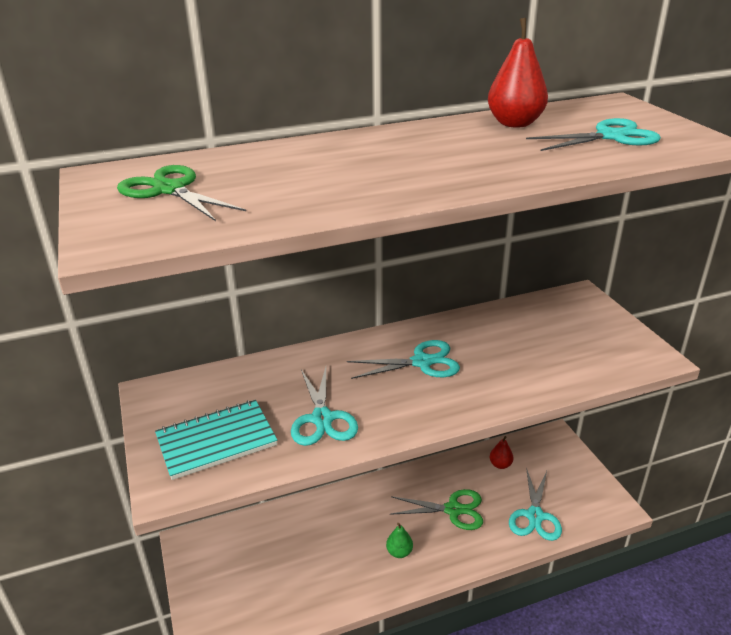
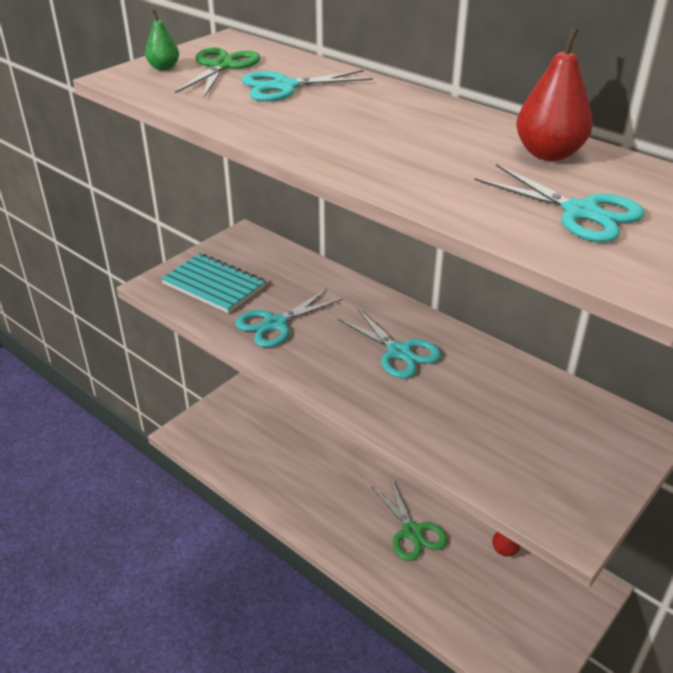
camera: 60 degrees right, 5 degrees up
green pear [386,523,413,558] -> green pear moved to [145,9,179,71]
turquoise scissors [509,467,562,541] -> turquoise scissors moved to [242,70,373,102]

